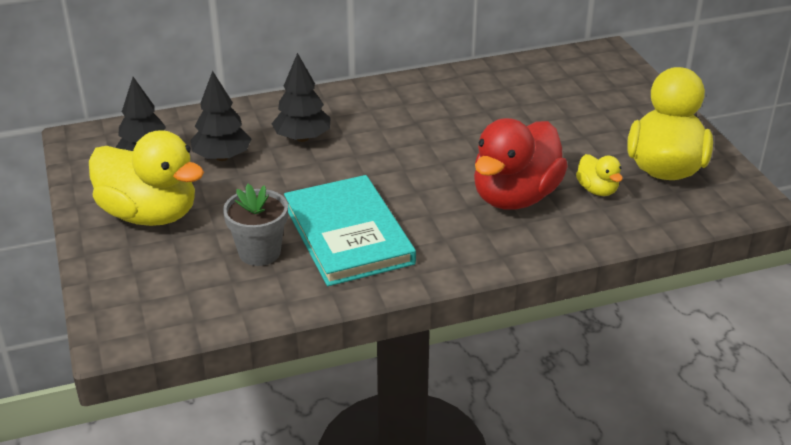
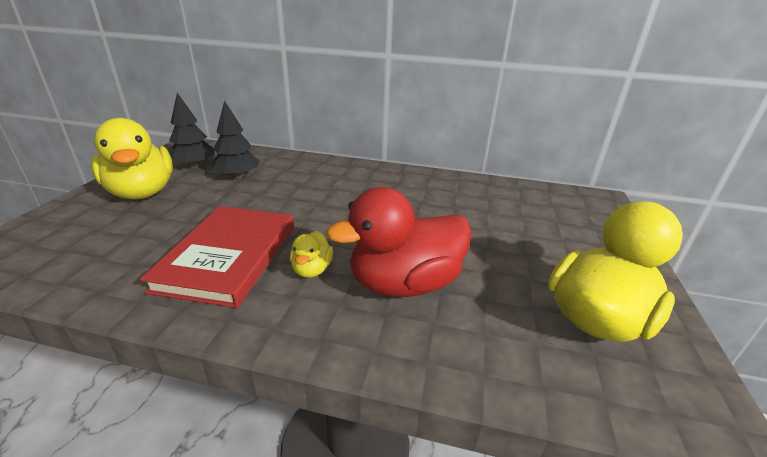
camera: 30 degrees right, 5 degrees down
grey flower pot [223,184,288,266] -> none
black tree [272,53,331,142] -> none
turquoise book [284,175,416,286] -> red book [140,206,294,308]
yellow duck [576,154,623,196] -> yellow duck moved to [290,231,333,278]

